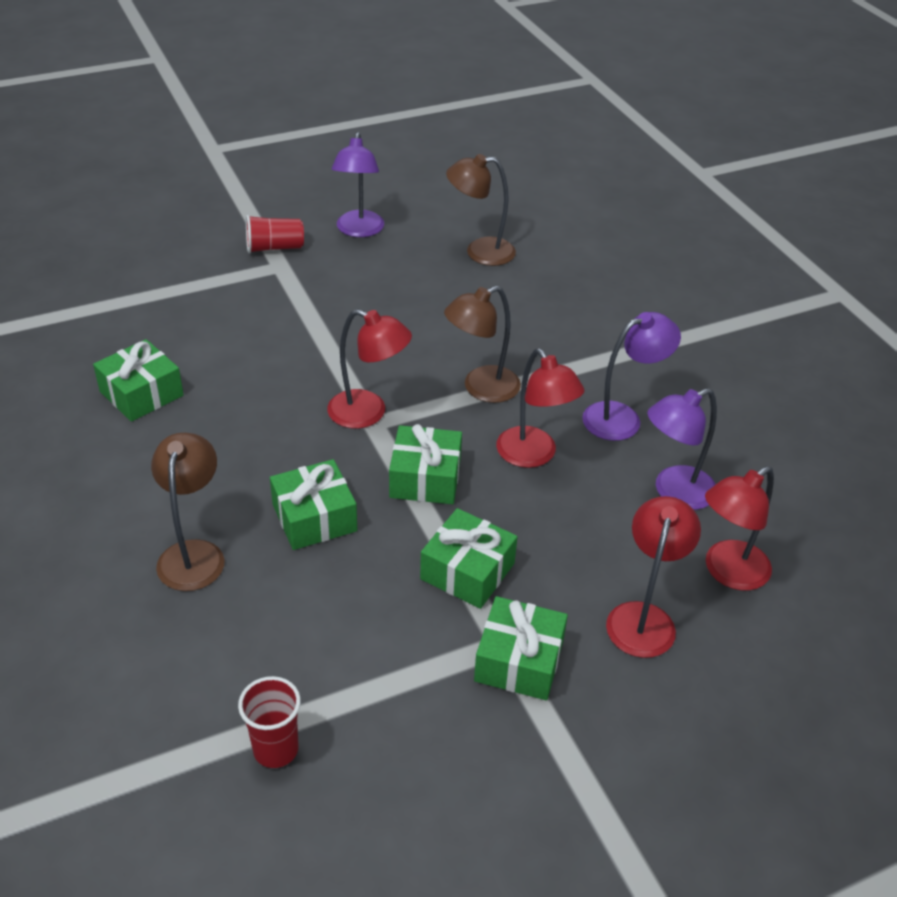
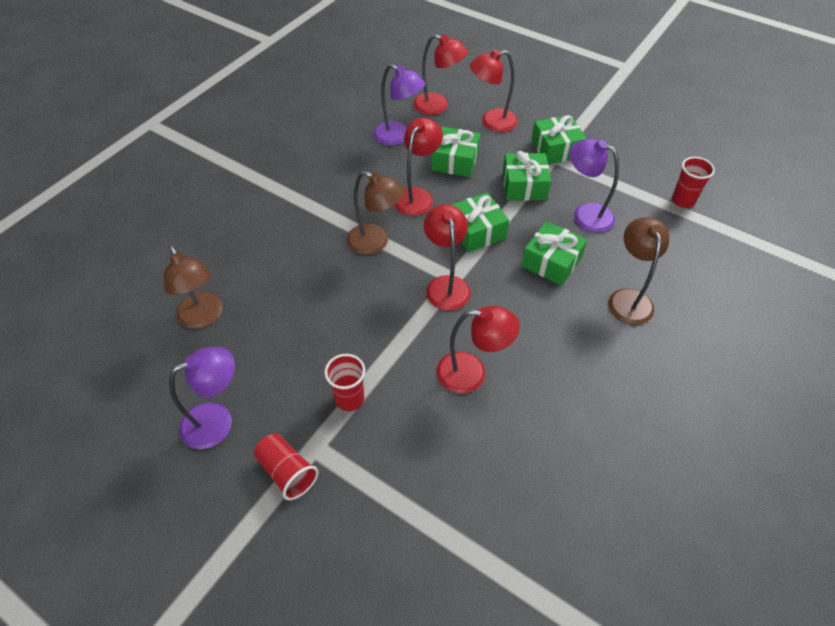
camera: 120 degrees left, 10 degrees up
green gift [93,339,184,422] -> green gift moved to [431,127,481,177]
brown lamp [151,433,225,591] -> brown lamp turned 120 degrees clockwise [608,217,669,325]
purple lamp [582,312,681,441] -> purple lamp moved to [569,139,619,233]
none -> red cup [324,354,365,411]
none -> red lamp [436,306,520,394]

